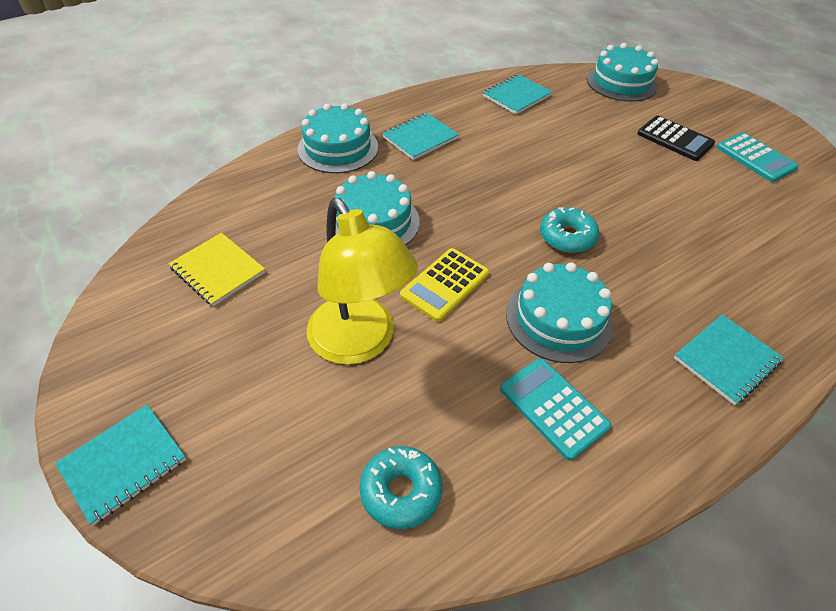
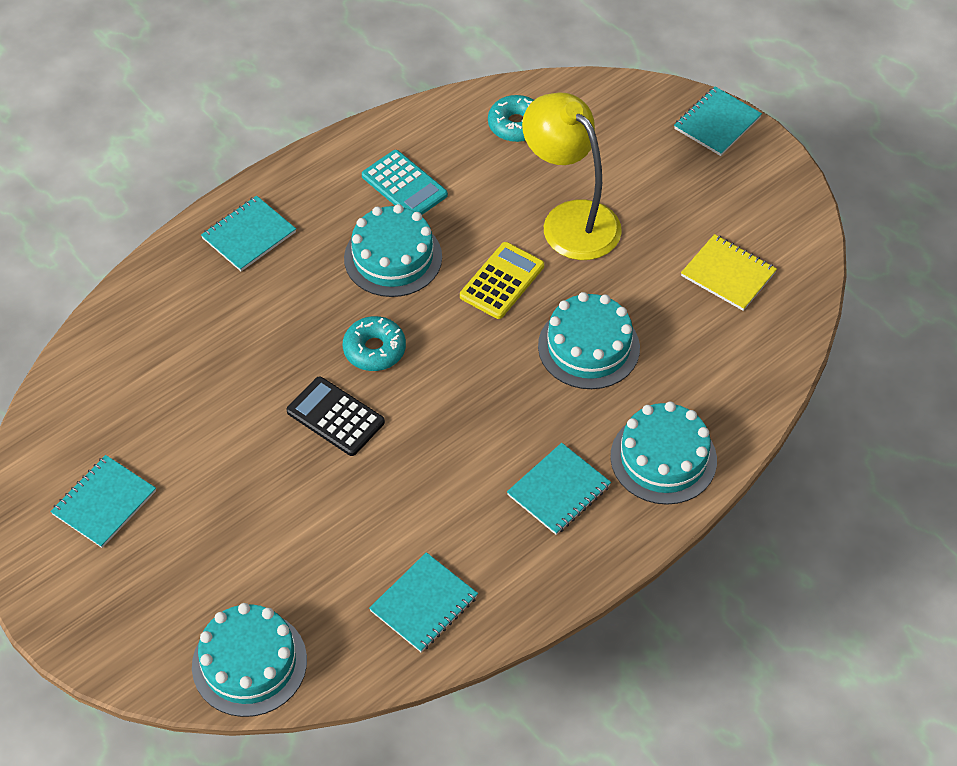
camera: 175 degrees right, 5 degrees up
black calculator [637,116,715,161] -> black calculator moved to [286,376,385,456]
turquoise calculator [716,132,799,182] -> turquoise notebook [50,455,156,548]

